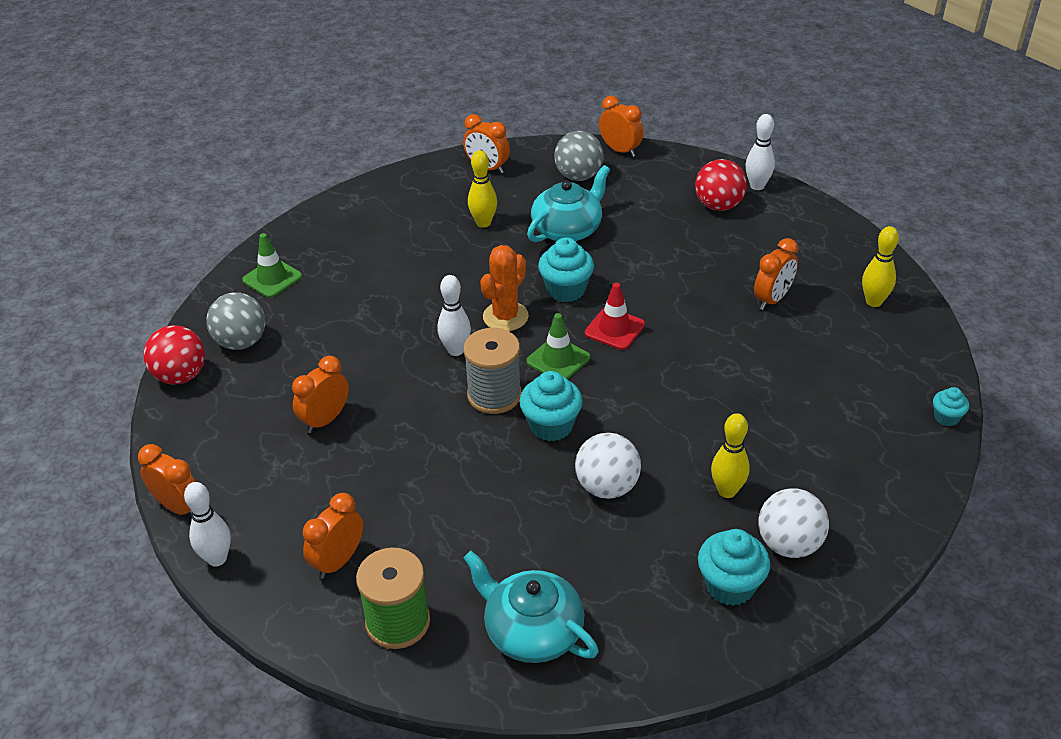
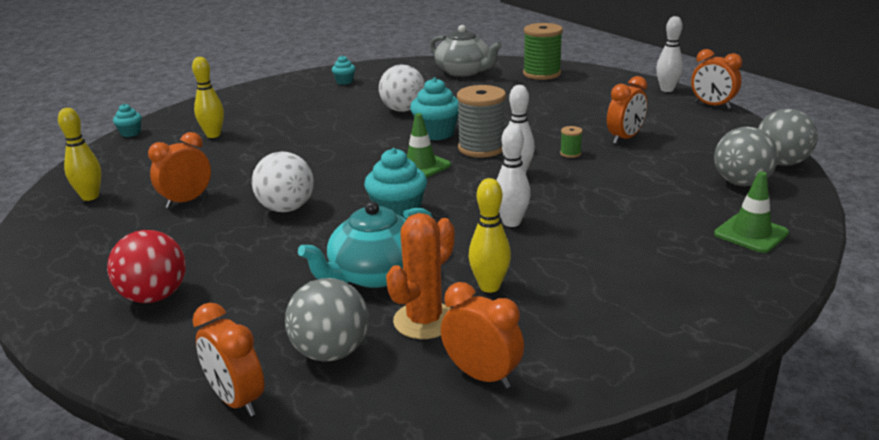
camera: 175 degrees left, 15 degrees down
red ball [143,325,205,385] -> grey ball [758,109,818,166]
orange clock [303,493,363,579] -> none
turquoise teapot [463,551,599,663] -> grey teapot [430,25,502,77]
orange cactus [480,245,529,331] -> orange cactus moved to [386,213,455,339]
red traffic cone [585,283,645,350] -> none
turquoise cupcake [698,529,770,606] -> turquoise cupcake [332,55,355,85], size x0.56
yellow bowling pin [711,413,750,498] -> yellow bowling pin moved to [192,57,224,138]
white bowling pin [745,114,775,190] -> white bowling pin moved to [496,125,531,227]
white ball [759,488,829,558] -> white ball moved to [252,151,314,212]
none -> green spool [560,126,583,158]

